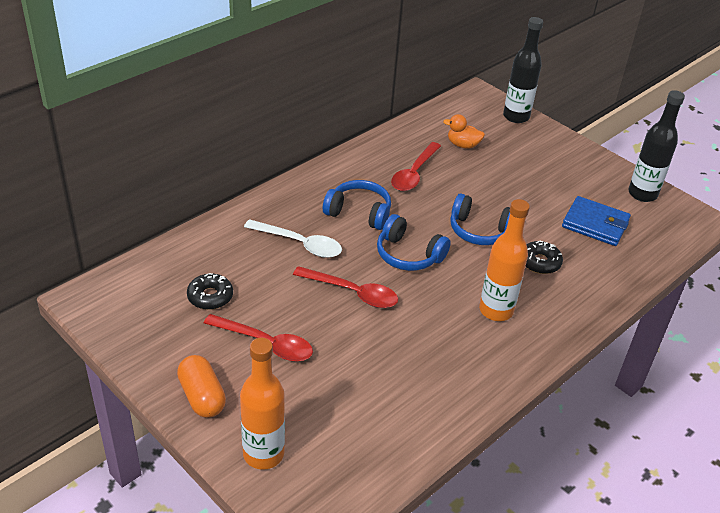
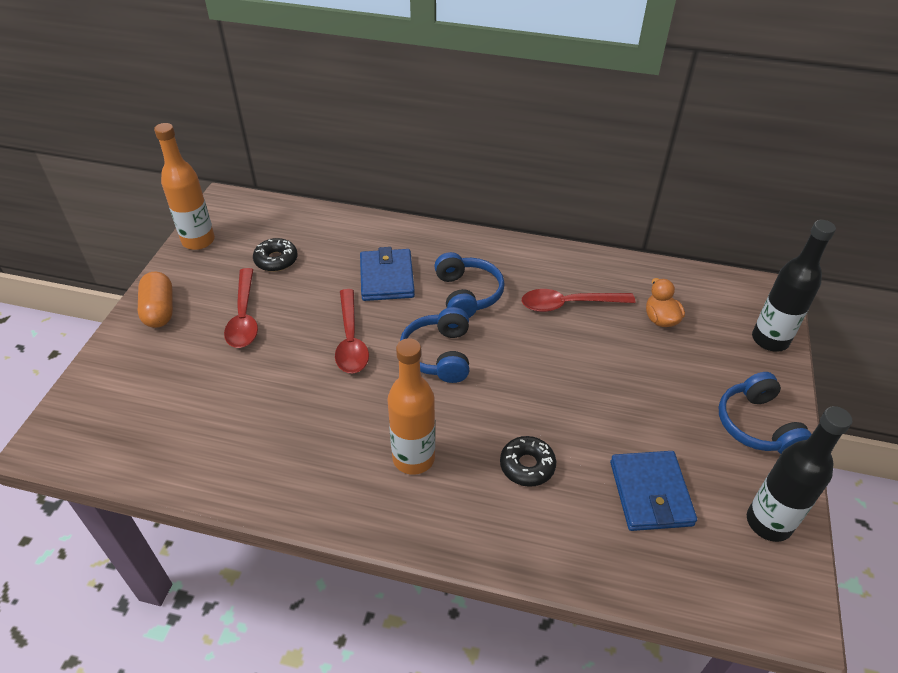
camera: 60 degrees right, 5 degrees up
orange capsule [177,355,226,418] -> orange capsule turned 45 degrees counterclockwise [138,272,173,328]
orange bottle [240,338,285,470] -> orange bottle moved to [154,123,215,250]
white spoon [244,219,342,258] -> blue wallet [360,247,415,301]
blue headphones [450,194,510,245] -> blue headphones moved to [719,372,812,454]

